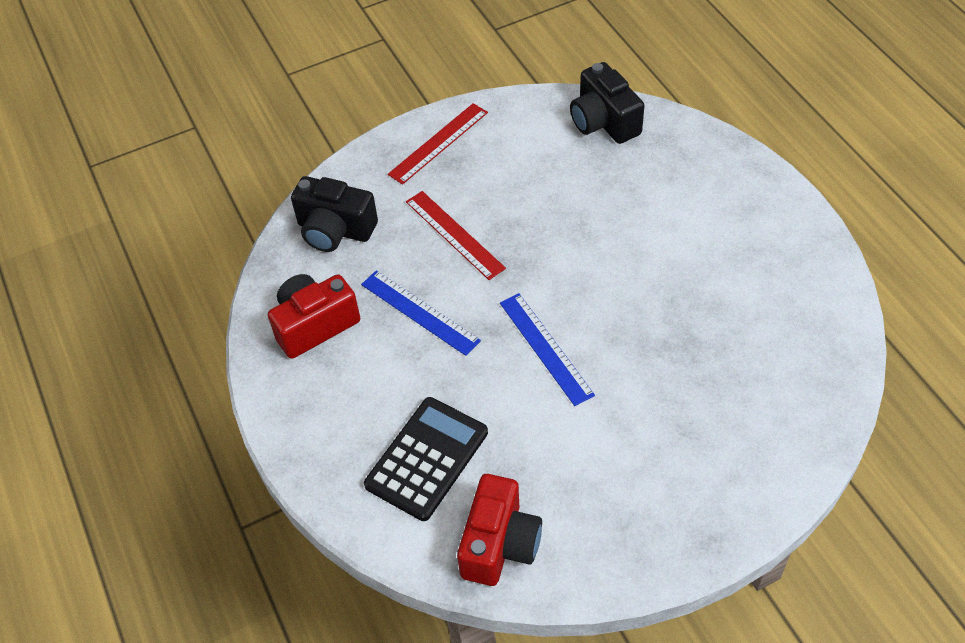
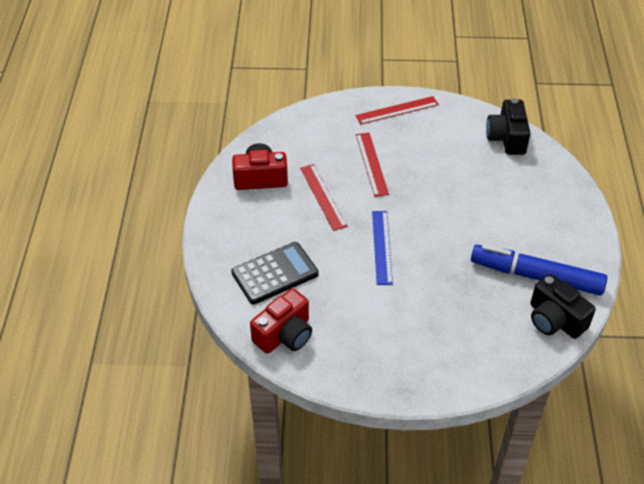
camera: 25 degrees right, 5 degrees down
black camera [291,176,378,252] -> black camera moved to [530,274,596,339]
blue ruler [361,271,481,356] -> red ruler [300,164,347,231]
none -> blue marker [471,244,607,295]

